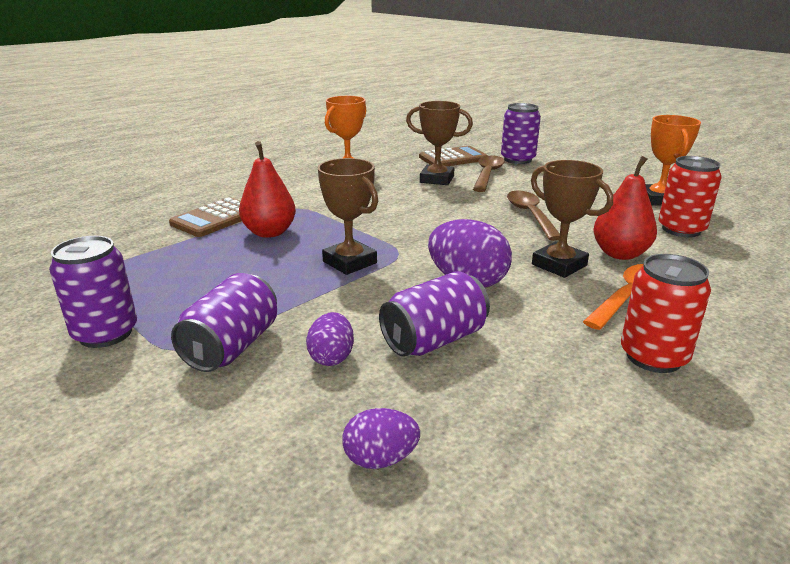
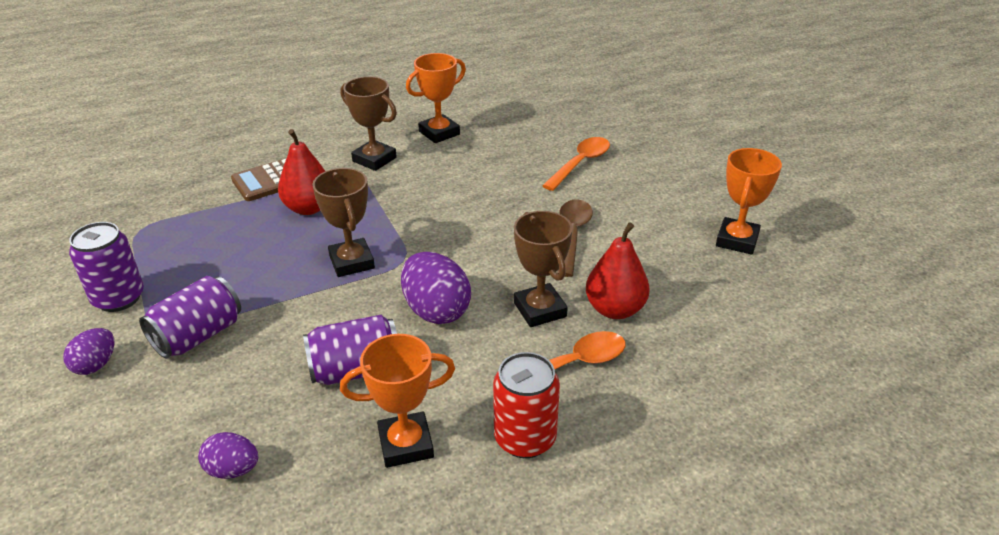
camera: 20 degrees right, 10 degrees up
purple egg [306,312,354,366] -> purple egg moved to [63,328,115,375]
brown trophy [406,101,473,185] -> brown trophy moved to [341,76,397,171]
brown calculator [419,146,488,166] -> none
brown spoon [473,156,505,192] -> orange spoon [542,137,610,191]
purple can [501,103,541,164] -> none
red can [659,156,722,237] -> none
none -> orange trophy [340,334,455,468]

